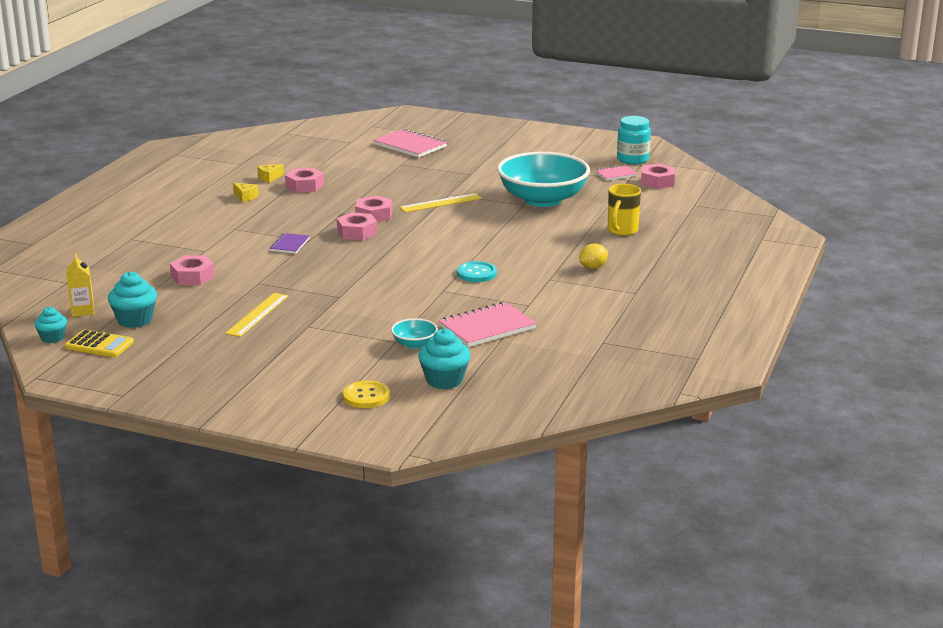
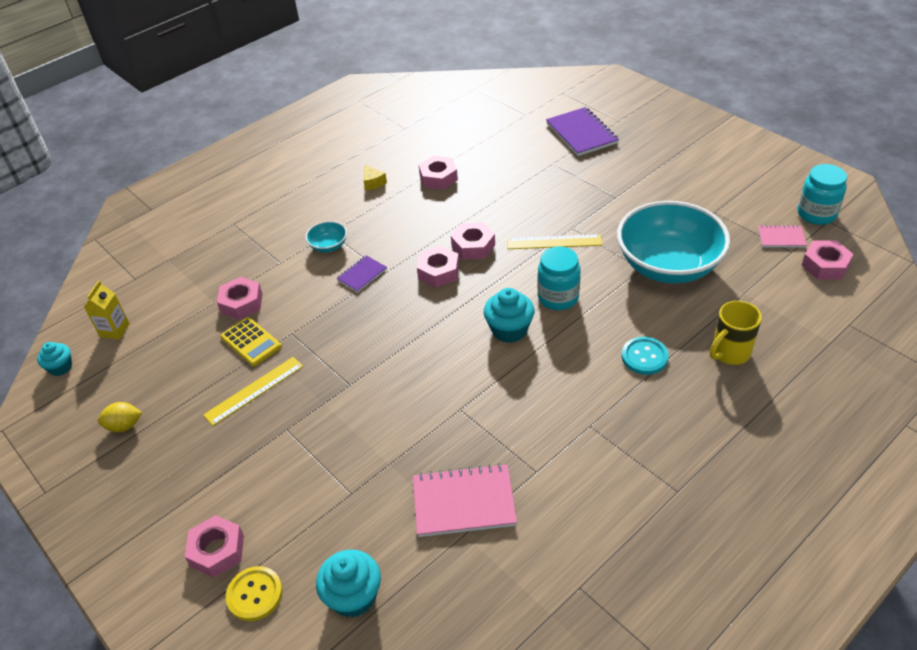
camera: 30 degrees right, 20 degrees up
yellow calculator [65,329,134,357] -> yellow calculator moved to [220,317,282,367]
turquoise cupcake [108,271,157,328] -> turquoise cupcake moved to [484,288,535,343]
yellow cheese [257,164,284,183] -> none
pink notebook [373,129,447,158] -> purple notebook [546,107,619,156]
turquoise bowl [391,318,438,349] -> turquoise bowl moved to [305,221,347,252]
turquoise button [457,261,497,282] -> turquoise button moved to [622,337,669,375]
yellow lemon [579,244,608,269] -> yellow lemon moved to [98,402,142,432]
none -> pink nut [185,515,244,578]
none -> turquoise jar [538,246,581,310]

